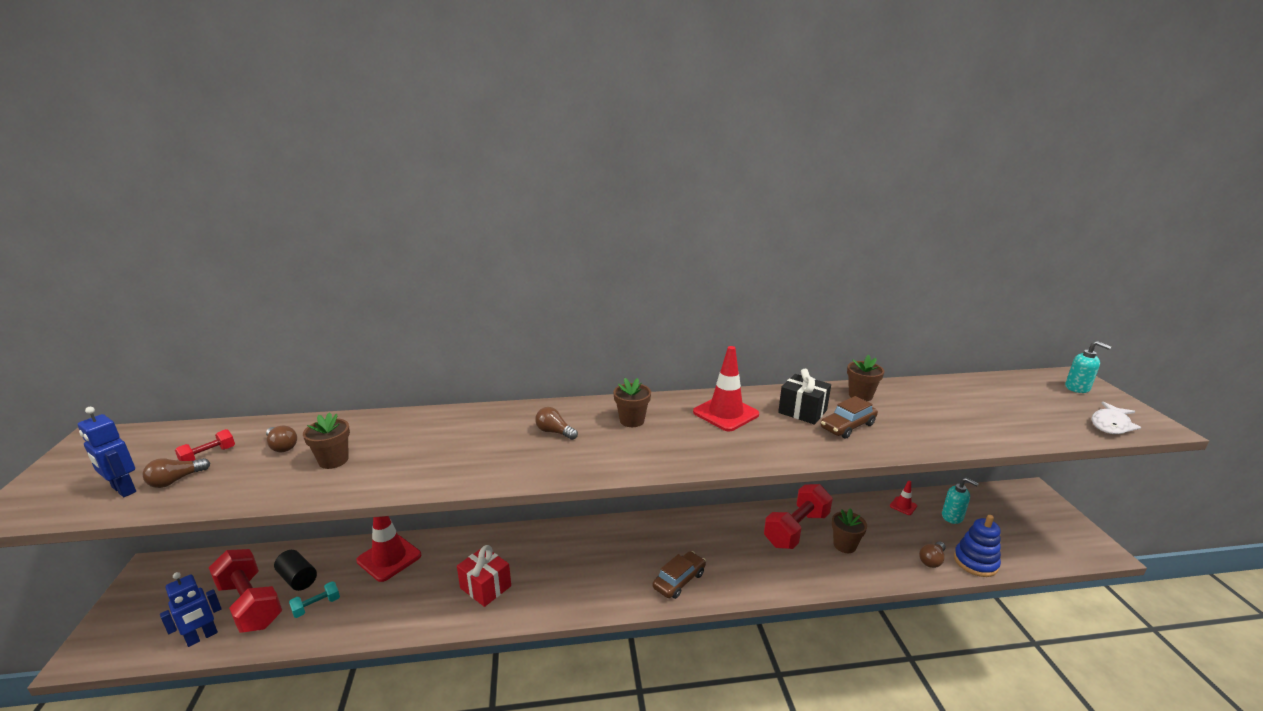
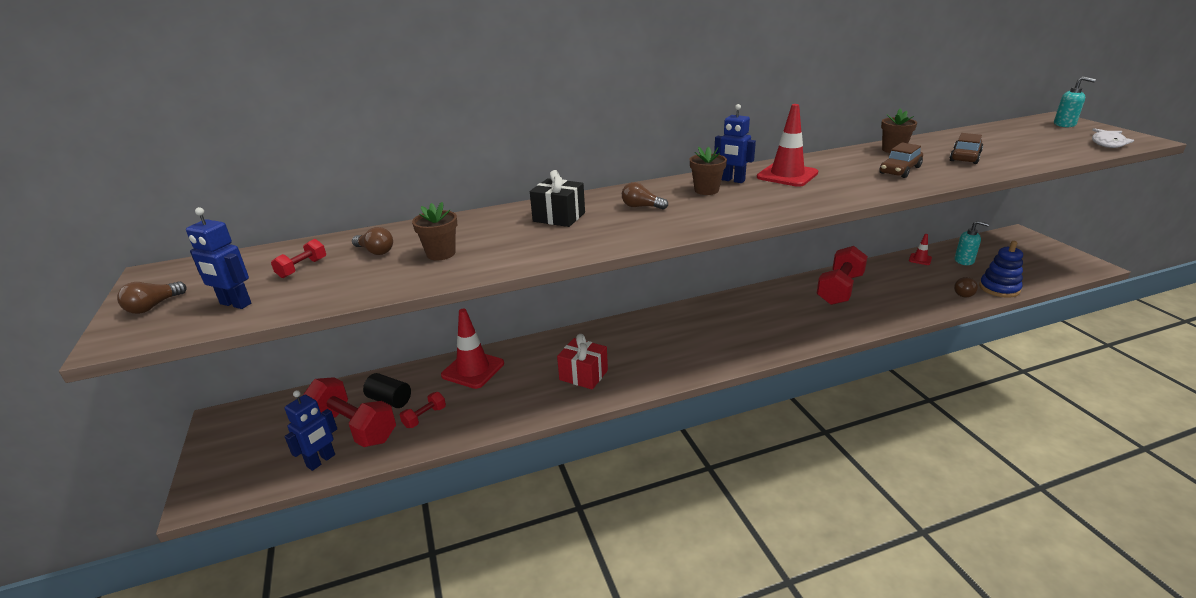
camera: 10 degrees left, 5 degrees up
brown light bulb [143,458,210,488] -> brown light bulb moved to [117,281,187,314]
turquoise dumbbell [289,581,340,618] -> red dumbbell [400,392,446,428]
brown car [653,551,706,599] -> brown car moved to [950,133,983,164]
black gift [778,369,831,425] -> black gift moved to [530,170,585,227]
brown flower pot [832,508,867,553] -> none
none -> blue robot [714,104,756,183]

